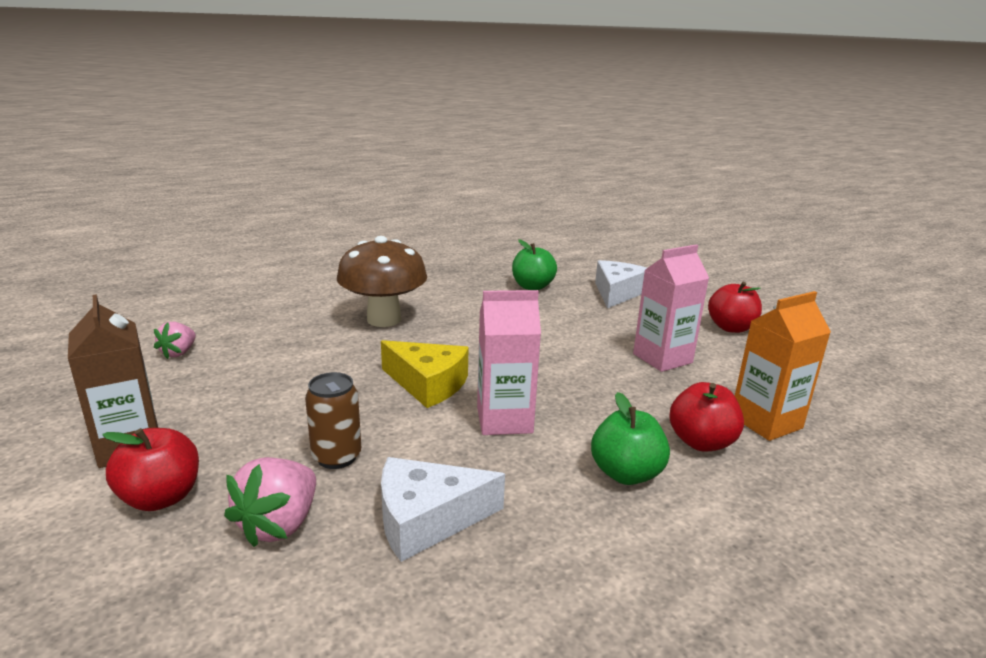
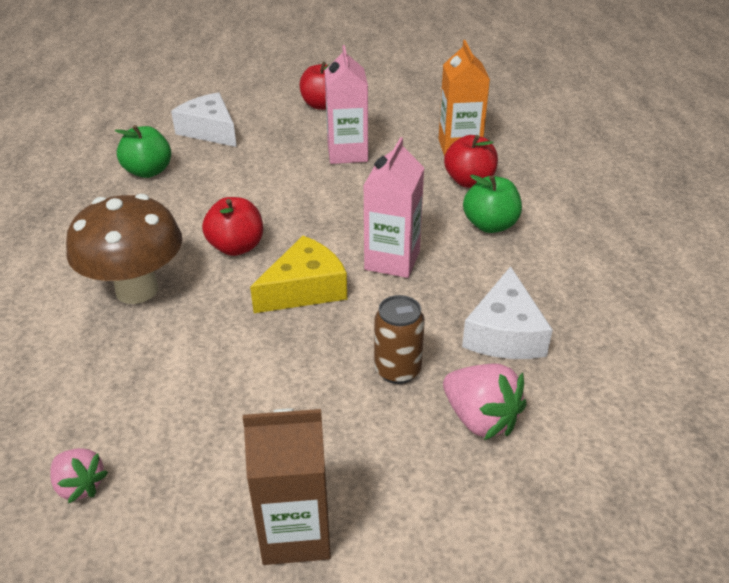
camera: 65 degrees left, 15 degrees up
red apple [102,428,199,511] -> red apple moved to [202,197,263,256]

